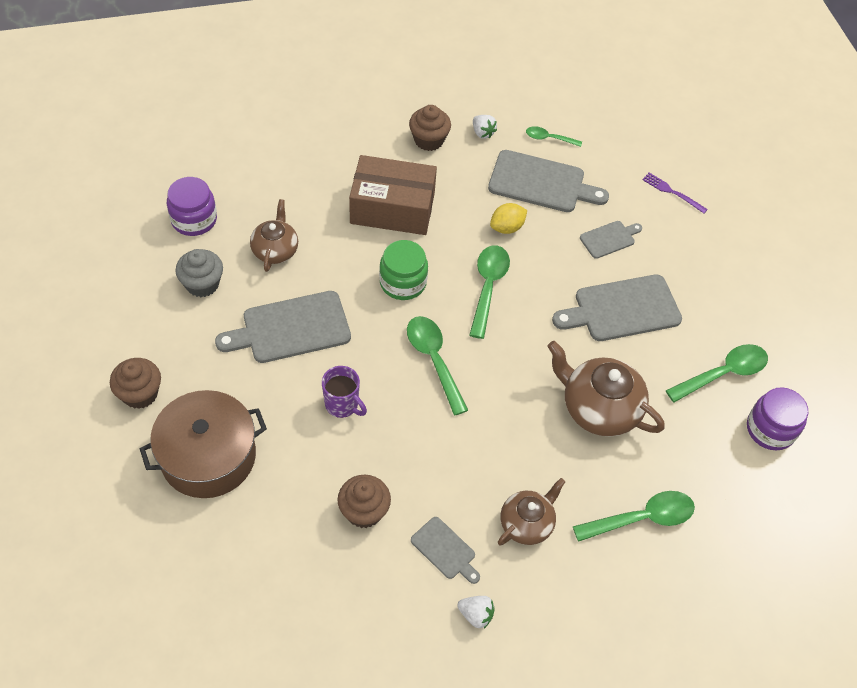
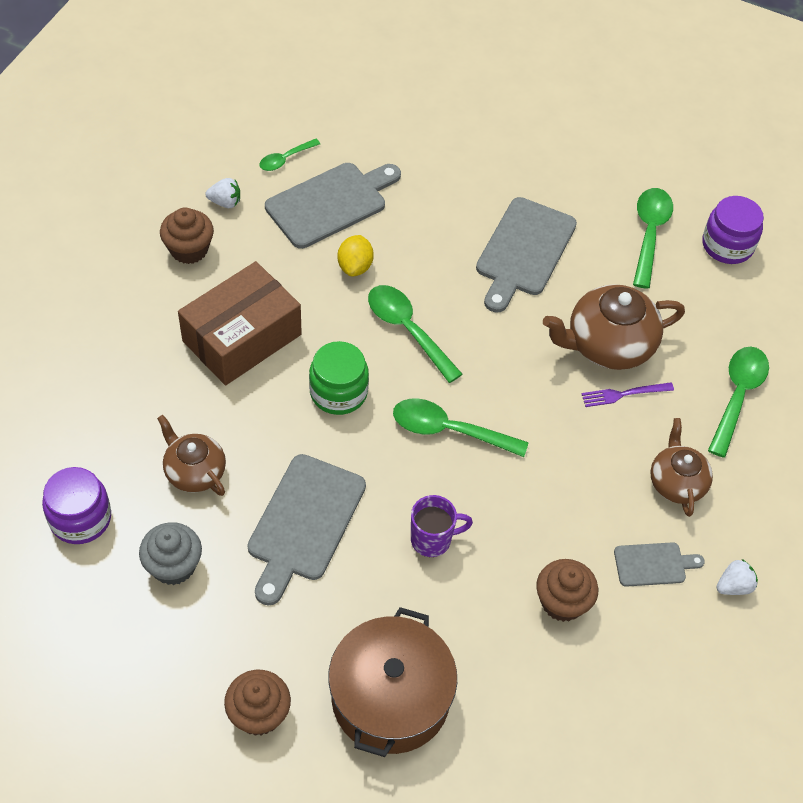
camera: 50 degrees left, 0 degrees up
grey cutting board [580,221,642,259] -> none
purple fork [642,173,708,213] -> purple fork moved to [582,382,674,407]

